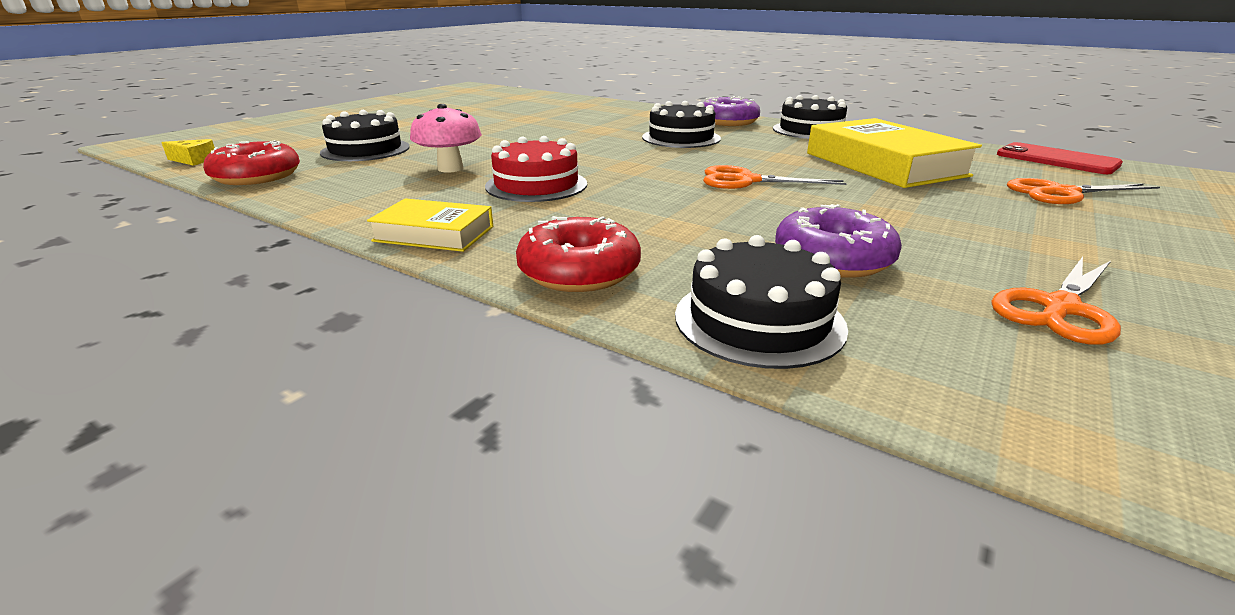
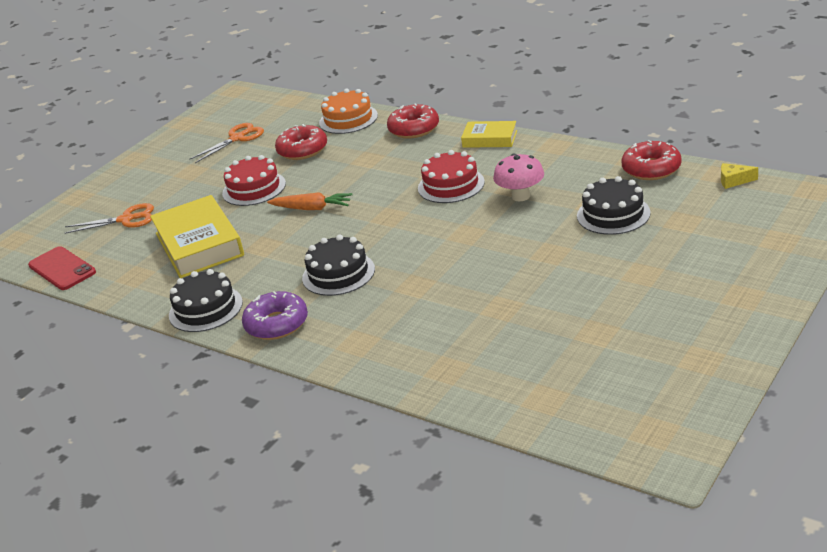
camera: 175 degrees left, 5 degrees up
black cake [675,235,848,369] -> orange cake [319,89,378,134]
orange scissors [703,165,847,189] -> orange carrot [267,192,352,210]
purple donut [775,204,902,278] -> red donut [275,124,327,160]
none -> red cake [222,155,286,206]

